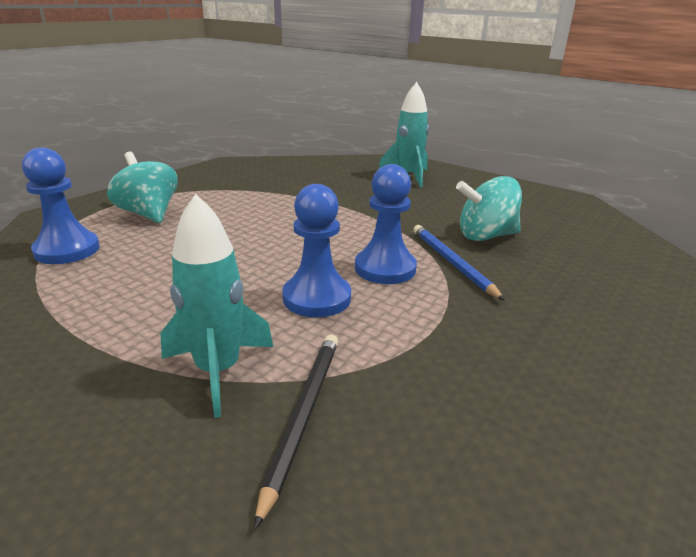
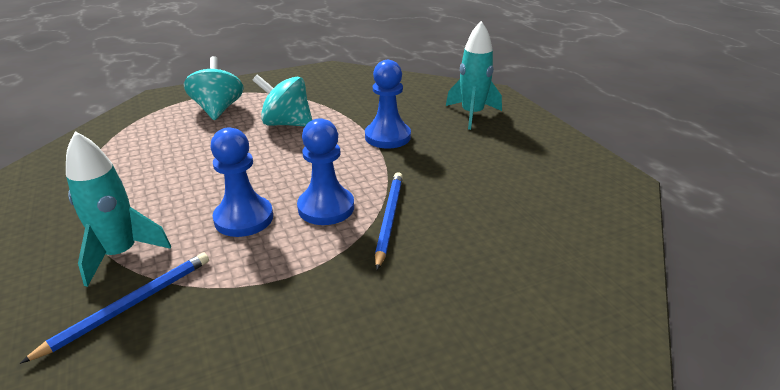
camera: 30 degrees right, 5 degrees up
blue pawn [22,148,100,264] -> blue pawn moved to [365,60,411,149]
black pencil [254,335,338,530] -> blue pencil [20,253,209,364]
turquoise spinning top [456,176,522,241] -> turquoise spinning top moved to [253,74,312,127]

